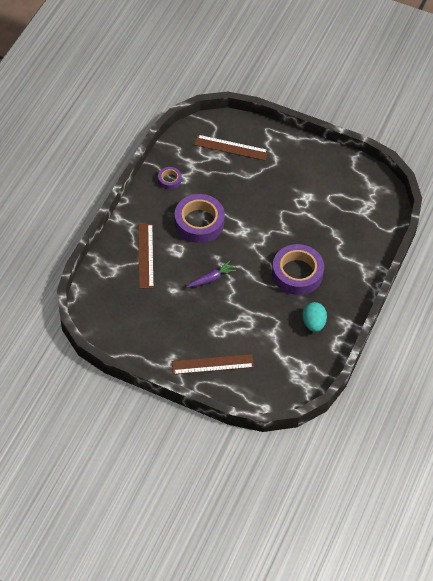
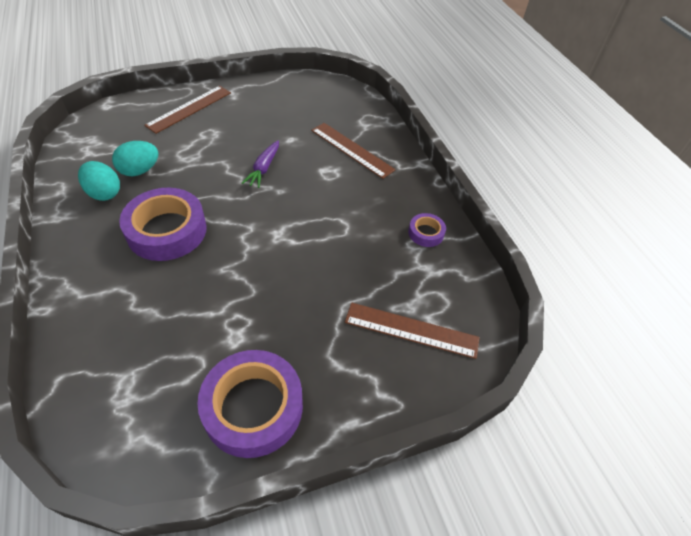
camera: 135 degrees right, 5 degrees down
purple tape [175,194,225,243] -> purple tape moved to [197,350,303,458]
brown ruler [194,135,268,161] -> brown ruler turned 45 degrees clockwise [345,303,480,359]
none -> turquoise egg [112,141,159,176]

